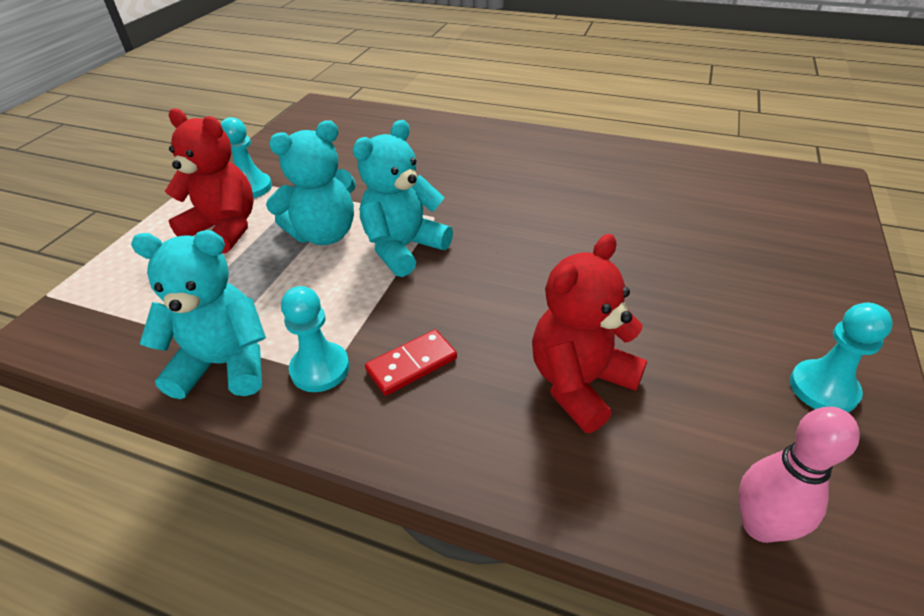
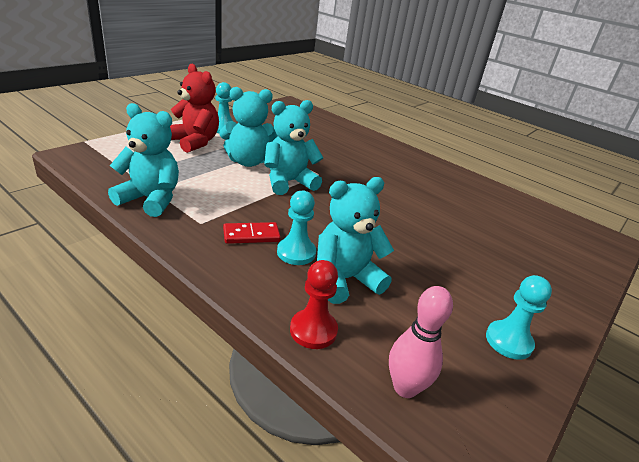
camera: 15 degrees right, 10 degrees down
turquoise pawn [281,286,350,392] -> turquoise pawn moved to [277,191,316,265]
red teddy bear [532,234,647,433] -> turquoise teddy bear [317,177,394,304]
none -> red pawn [290,260,338,349]

